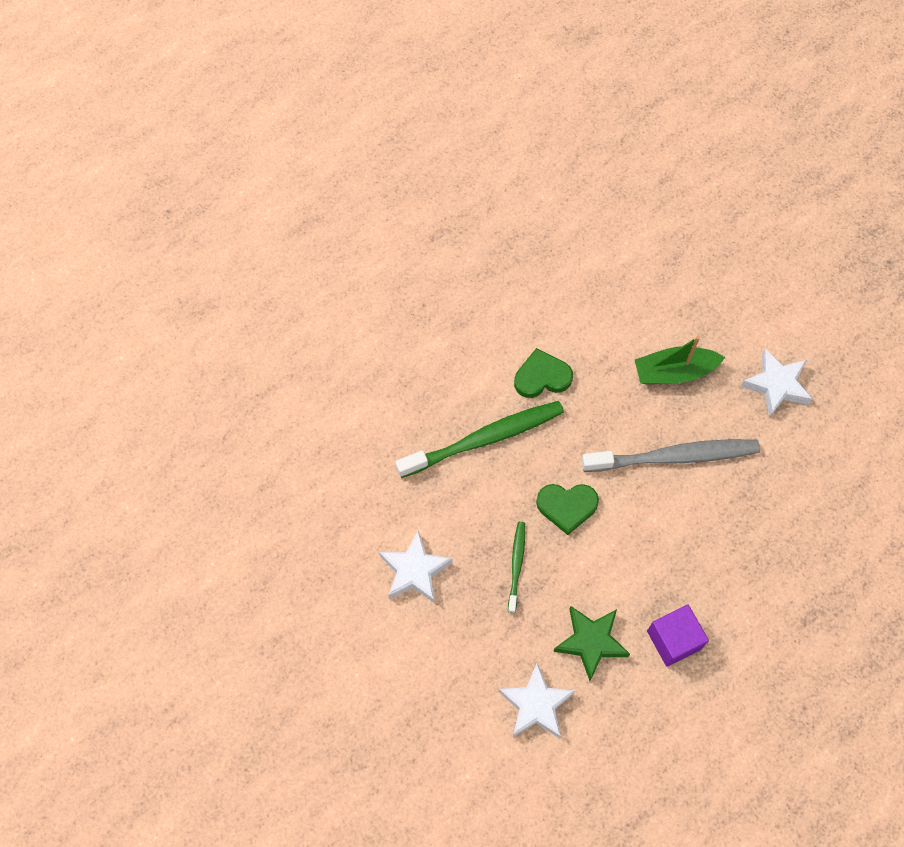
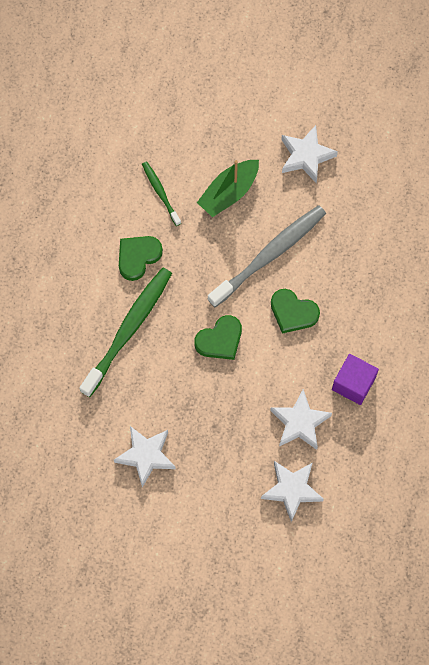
camera: 35 degrees left, 5 degrees up
green toothbrush [508,522,525,613] -> green toothbrush moved to [142,161,181,226]
green star [553,606,630,681] -> white star [270,389,332,450]
none -> green heart [271,289,320,334]

